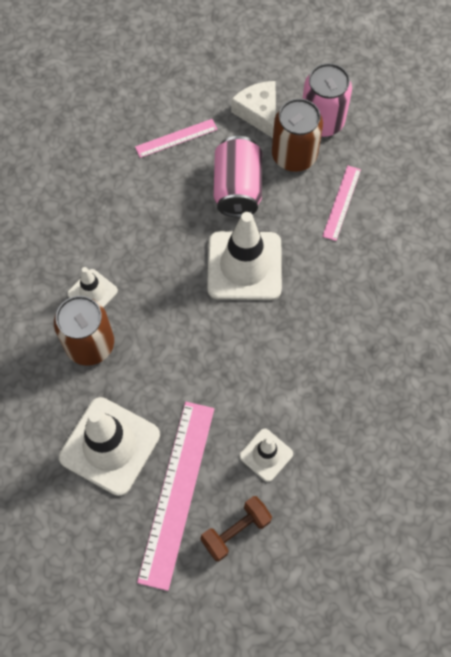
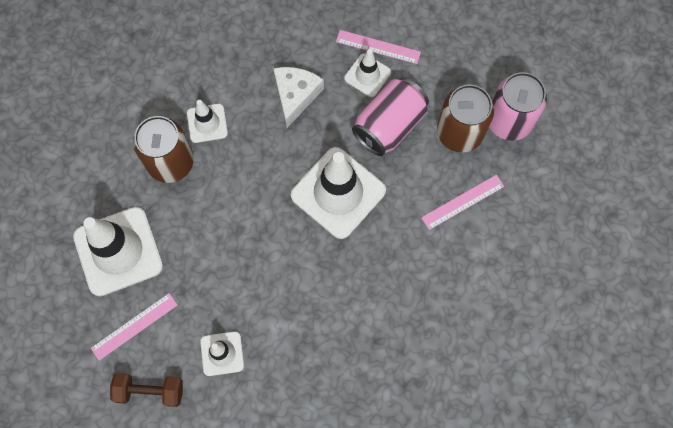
camera: 40 degrees right, 5 degrees up
pink ruler [137,402,214,591] -> pink ruler [91,293,178,360], size x0.53
white cheese [231,81,276,138] -> white cheese moved to [273,67,324,128]
none -> white traffic cone [344,49,391,97]

